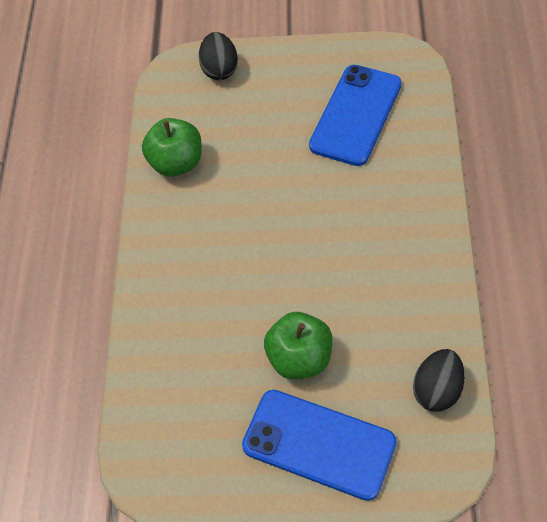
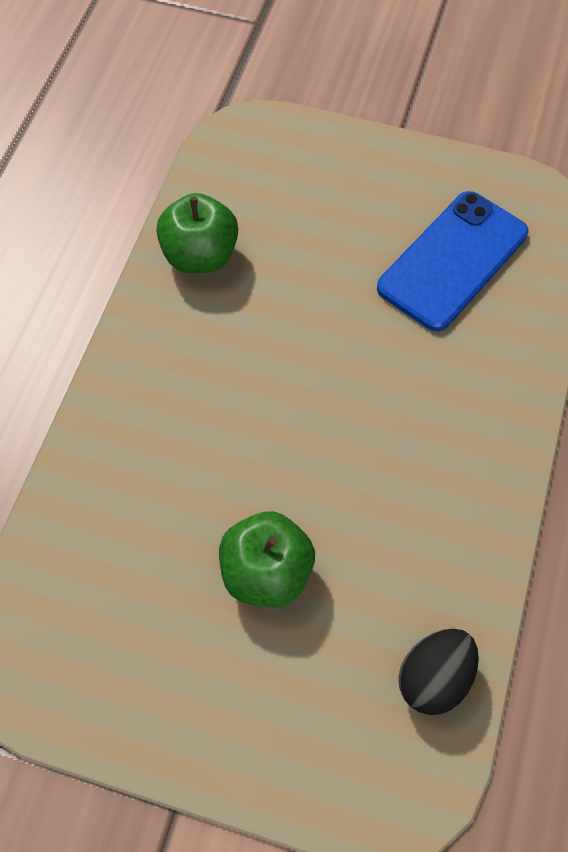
camera: 10 degrees right, 5 degrees up
black egg [199,32,238,80] -> none
blue phone [242,390,397,501] -> none

